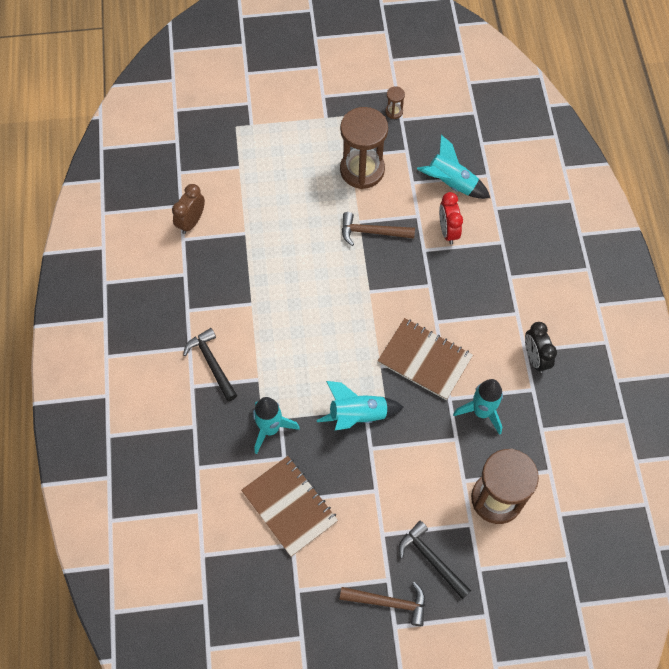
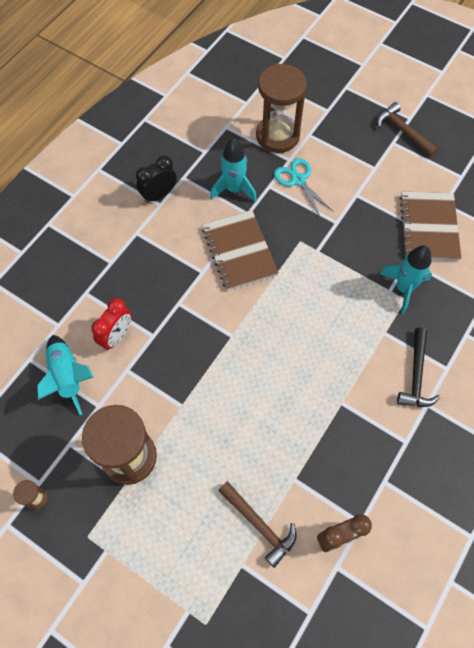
camera: 140 degrees left, 0 degrees up
turquoise rocket [317,381,404,430] -> none
brown hammer [342,212,415,246] -> brown hammer moved to [218,481,296,568]
black hammer [399,521,471,599] -> none
black clock [525,322,557,373] -> black clock turned 150 degrees counterclockwise [136,156,177,203]
none -> turquoise scissors [274,158,334,218]

